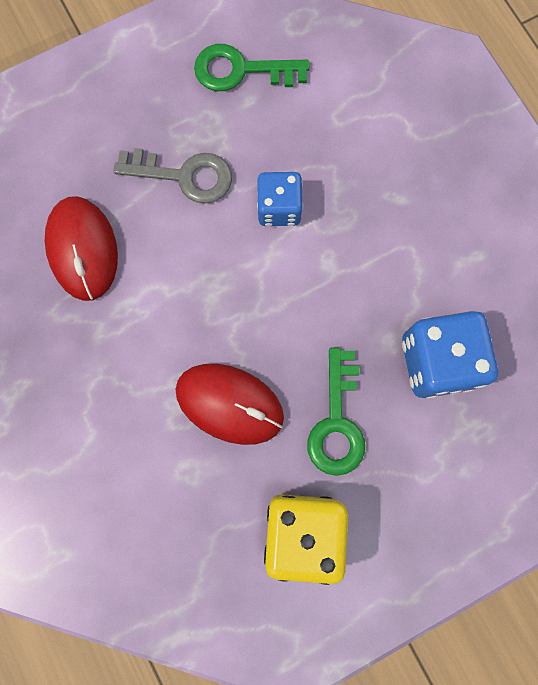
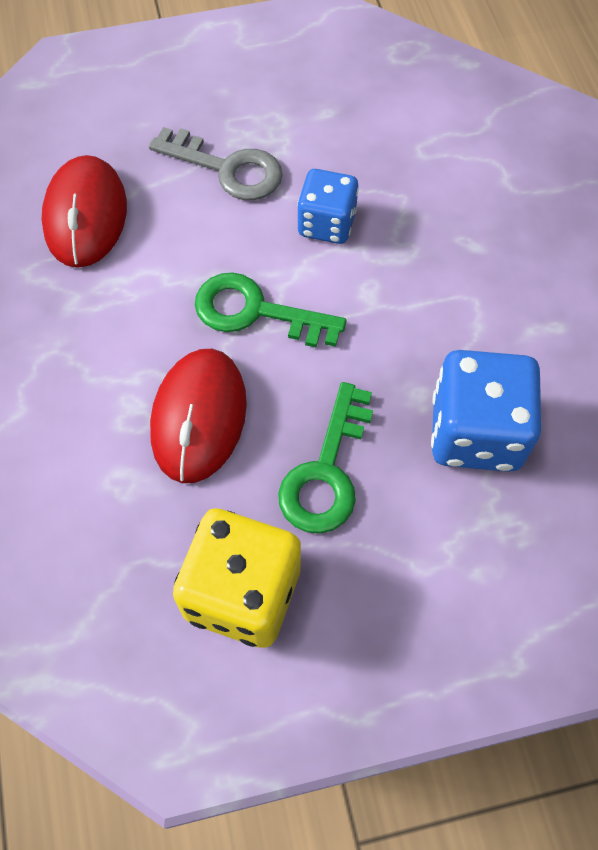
camera: 15 degrees right, 15 degrees down
red mouse [175,364,284,445] -> red mouse turned 60 degrees clockwise [150,349,247,483]
green key [194,44,309,91] -> green key moved to [195,272,347,347]

